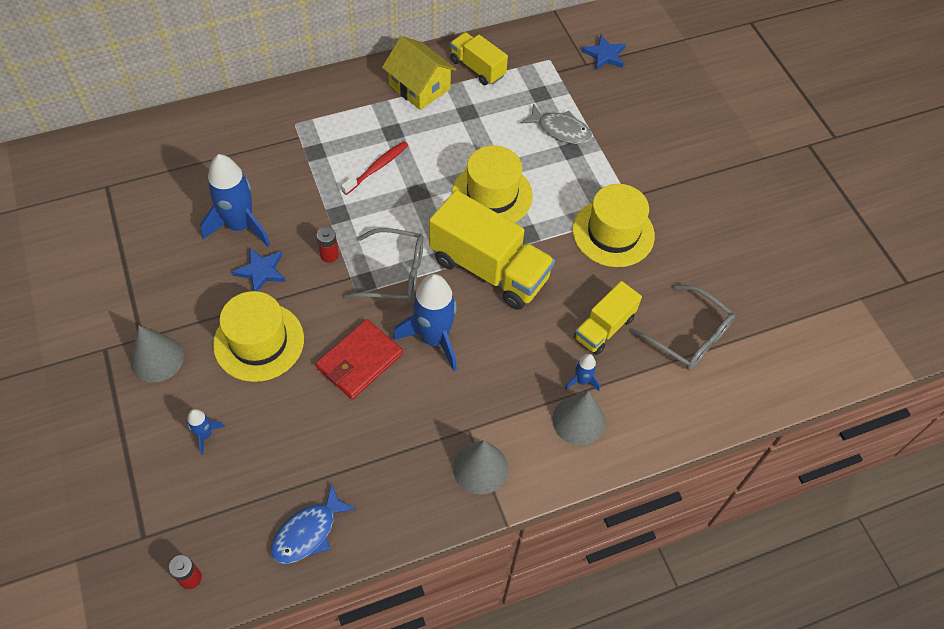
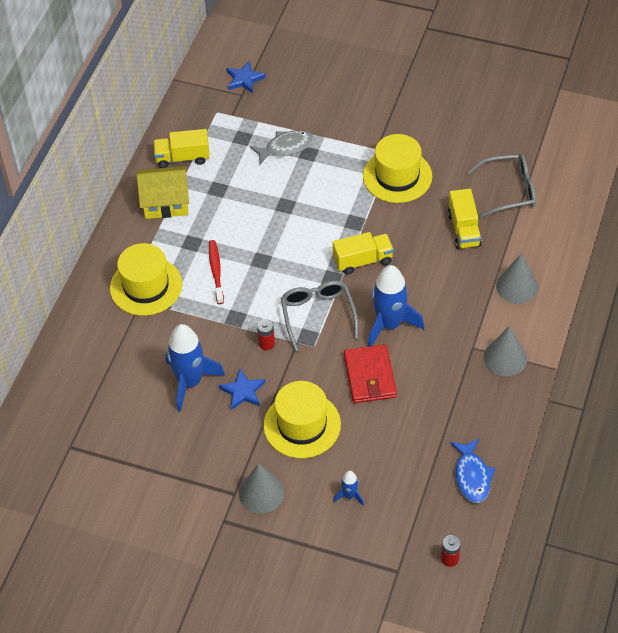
camera: 45 degrees left, 5 degrees down
grey glasses [343,228,424,303] -> grey glasses turned 60 degrees counterclockwise [281,281,358,351]
yellow truck [429,190,555,310] -> yellow truck [333,232,394,275], size x0.57
yellow hat [452,145,533,223] -> yellow hat moved to [110,243,182,316]
blue rocket [565,354,600,391] -> none

